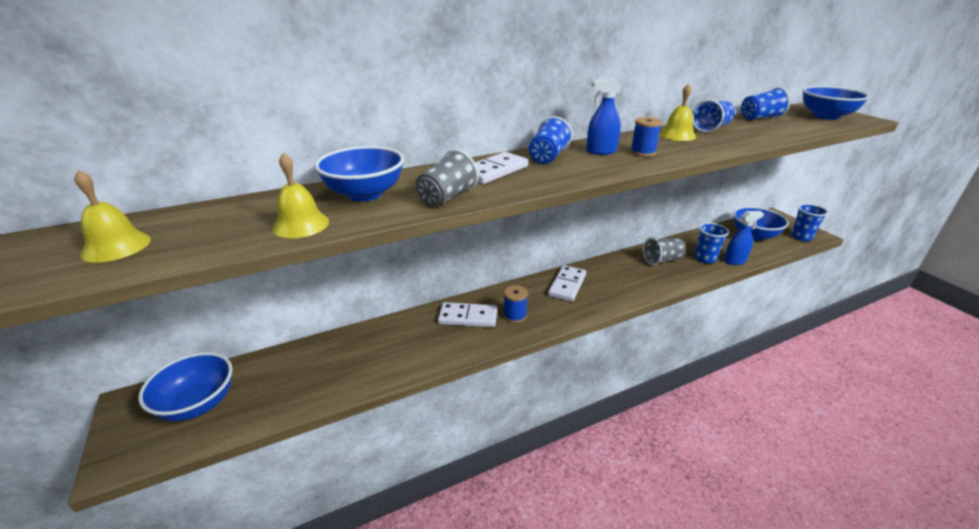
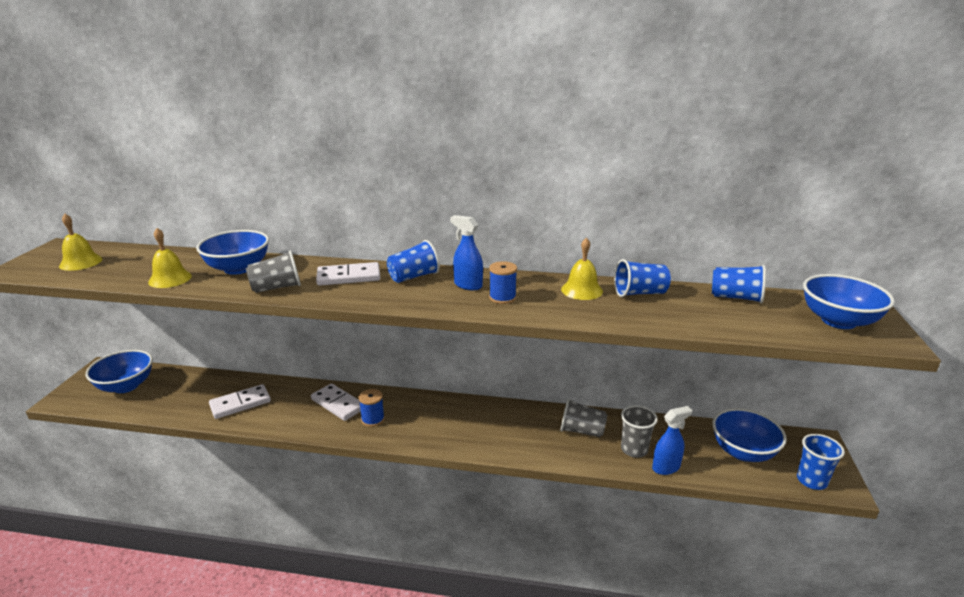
camera: 35 degrees right, 5 degrees down
white domino [548,265,586,302] -> white domino moved to [209,384,271,419]
blue cup [694,223,729,263] -> grey cup [621,405,658,458]
blue spray bottle [724,211,764,265] -> blue spray bottle turned 45 degrees counterclockwise [652,406,692,475]

